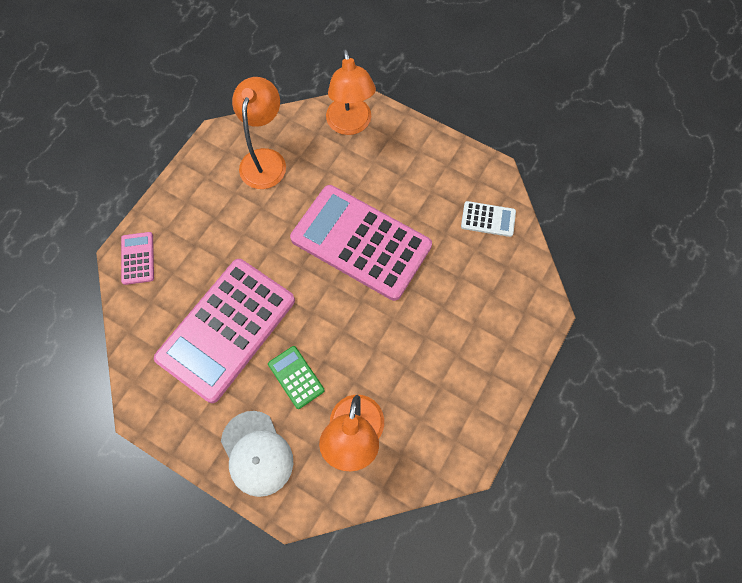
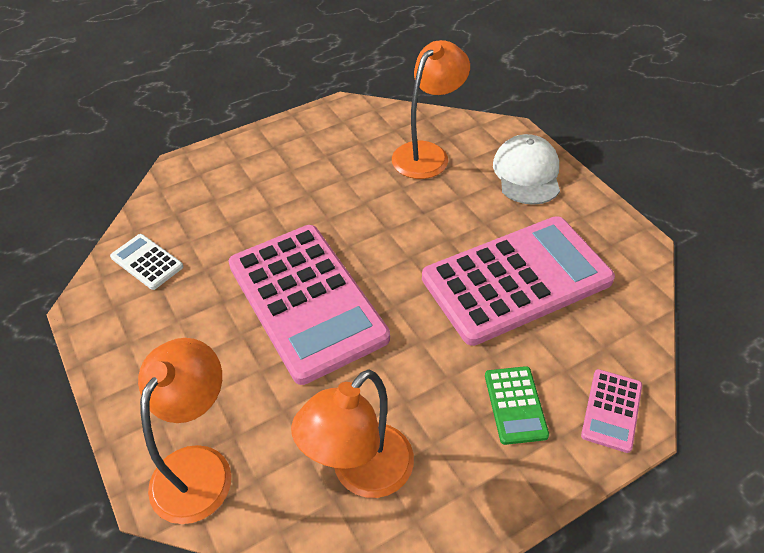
camera: 150 degrees left, 20 degrees down
green calculator [268,346,325,409] -> green calculator moved to [485,366,549,445]

